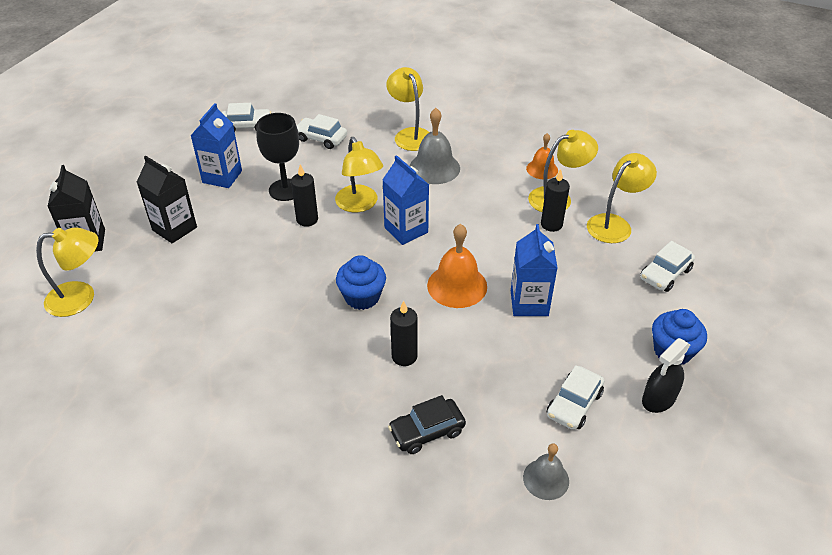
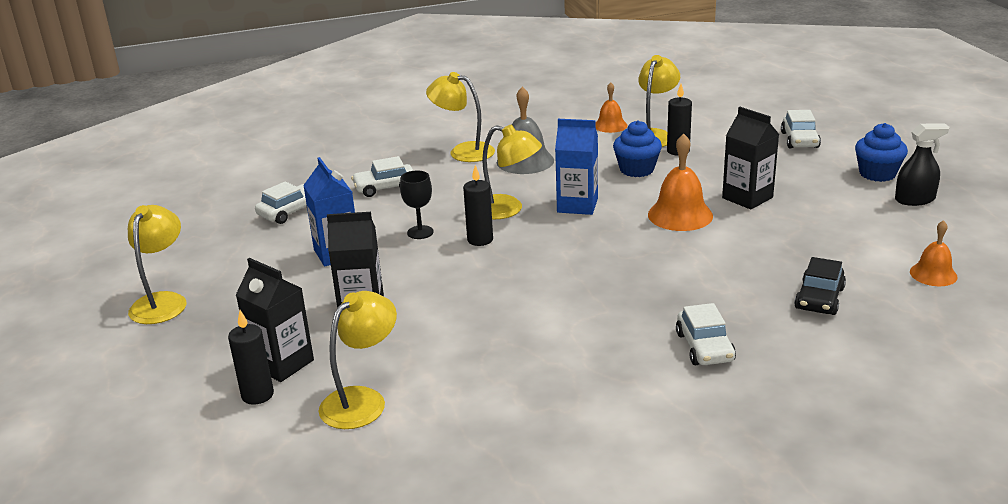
camera: 40 degrees left, 15 degrees down
black goblet [256,113,299,201] -> black goblet [400,170,434,239], size x0.64
blue cupcake [336,255,386,310] -> blue cupcake moved to [613,120,662,177]
black candle [390,301,418,366] -> black candle moved to [228,310,274,405]
blue carton [511,224,558,316] -> black carton [722,107,779,209]
grey bell [523,443,569,500] -> orange bell [910,220,958,286]
white car [547,365,604,430] -> white car moved to [676,303,736,365]
yellow lamp [587,153,657,243] -> yellow lamp moved to [128,205,186,324]
black spray bottle [642,338,690,413] -> black spray bottle turned 105 degrees counterclockwise [895,124,950,206]

